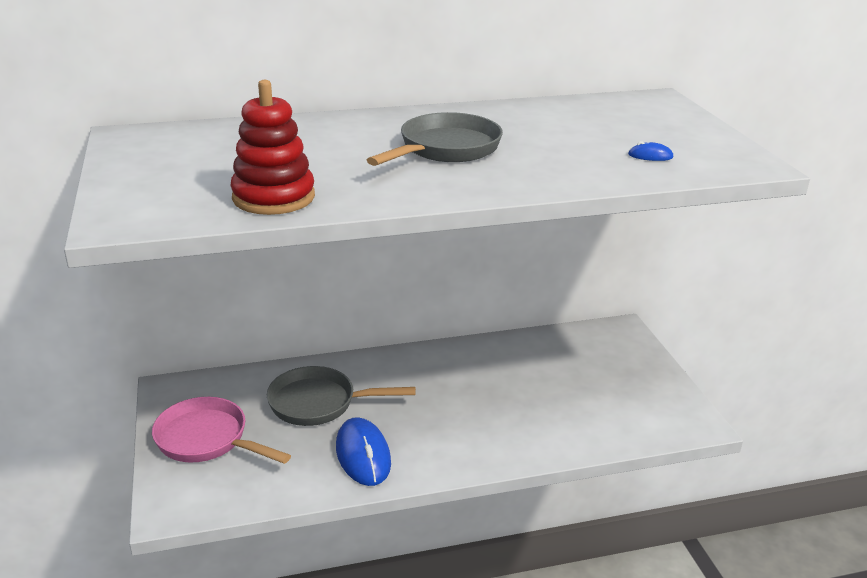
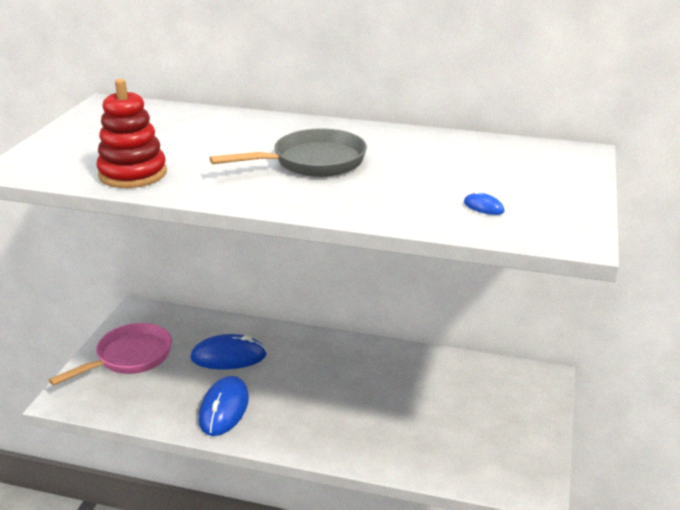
camera: 30 degrees right, 0 degrees up
pink pan [152,397,291,464] -> pink pan turned 75 degrees clockwise [49,323,172,386]
grey pan [267,366,416,426] -> blue mouse [190,334,267,369]

